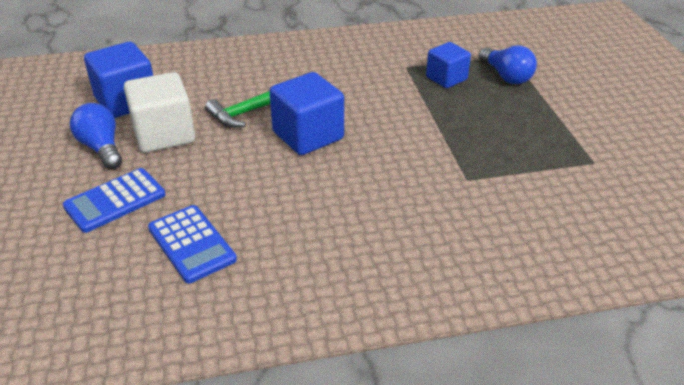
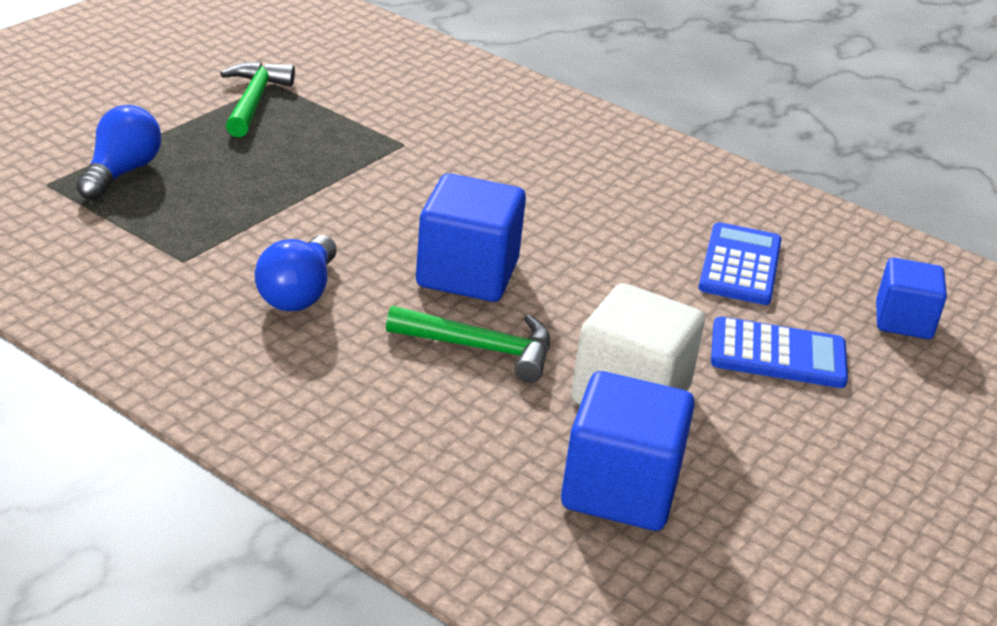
camera: 135 degrees left, 5 degrees down
blue light bulb [70,103,122,170] -> blue light bulb moved to [255,235,337,311]
blue cube [426,42,471,88] -> blue cube moved to [876,258,947,339]
none -> green hammer [220,62,295,137]

